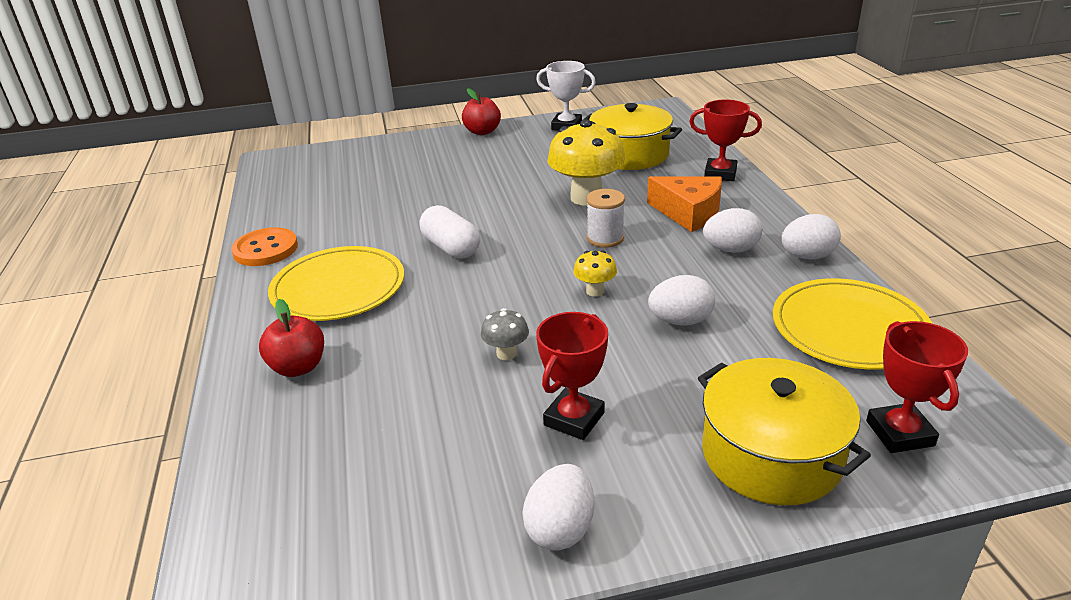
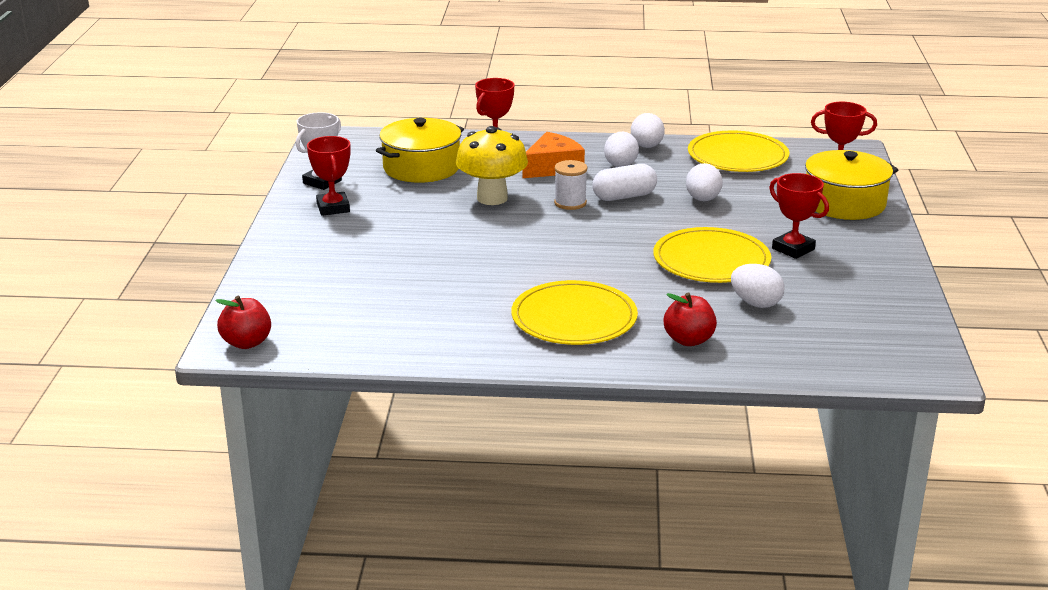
camera: 75 degrees left, 5 degrees down
orange button [231,227,298,266] -> none
white capsule [420,205,480,259] -> white capsule moved to [592,164,657,201]
red apple [462,88,501,135] -> red apple moved to [215,296,271,349]
grey mushroom [481,308,529,360] -> yellow plate [653,227,771,283]
white egg [522,464,594,551] -> white egg moved to [731,264,785,308]
yellow mushroom [573,251,617,296] -> none
none -> red trophy [307,136,351,216]

